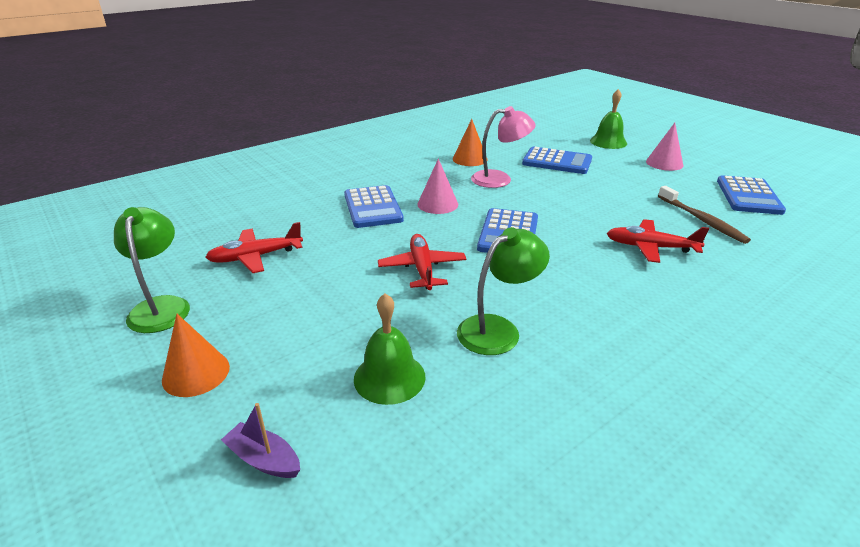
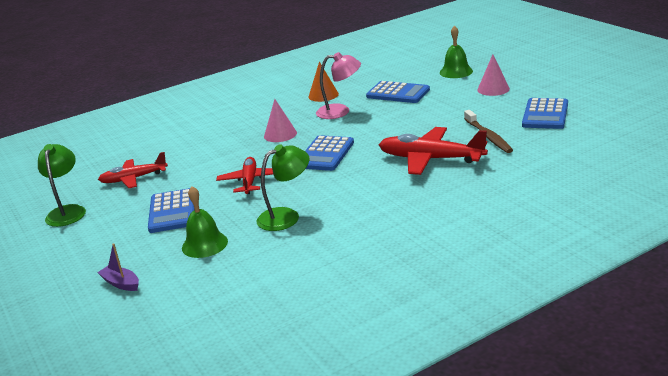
camera: 10 degrees right, 5 degrees down
orange cone [162,314,230,397] -> none
blue calculator [344,185,404,228] -> blue calculator moved to [148,188,195,233]
red plane [607,219,709,263] -> red plane [379,127,488,175], size x1.54

